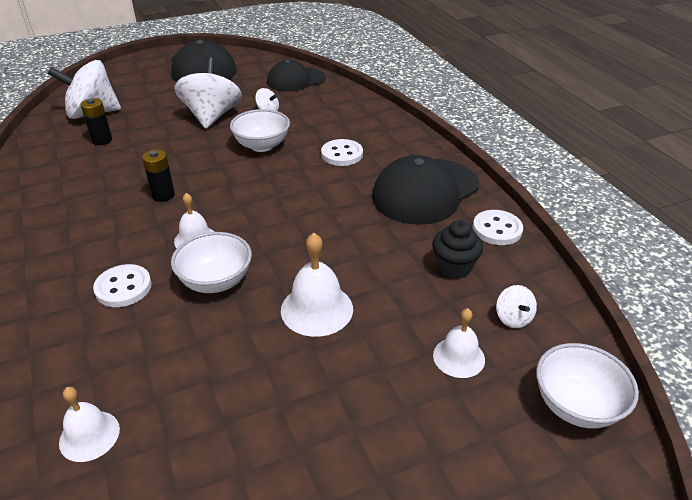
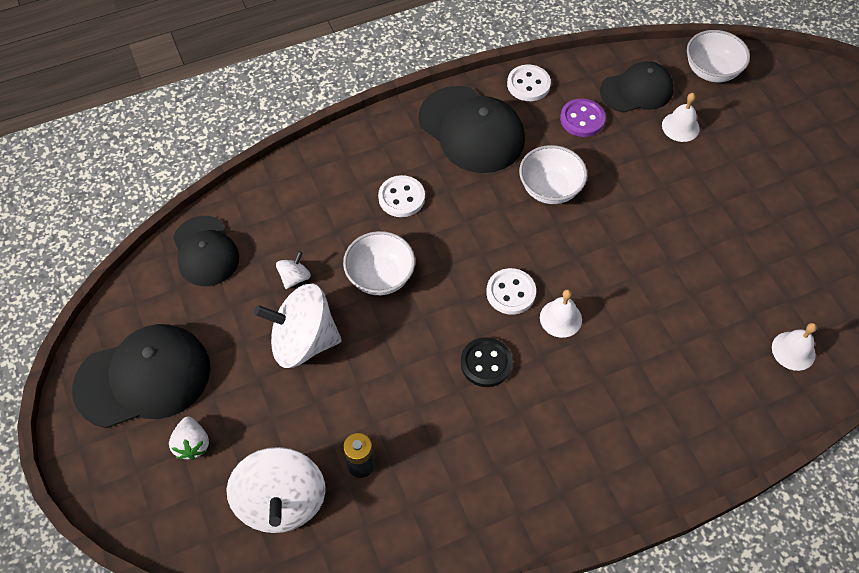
camera: 90 degrees left, 20 degrees up
white button [93,264,152,307] -> white button moved to [486,268,536,315]
black battery [142,149,175,202] -> black button [461,337,513,387]
white bowl [171,232,252,293] -> white bowl moved to [519,145,587,204]
white bell [281,233,353,337] -> none
black cupcake [432,220,483,279] -> purple button [560,99,605,137]
white spinning top [496,285,537,328] -> black cap [600,61,674,113]
none -> white strawberry [169,417,209,460]

